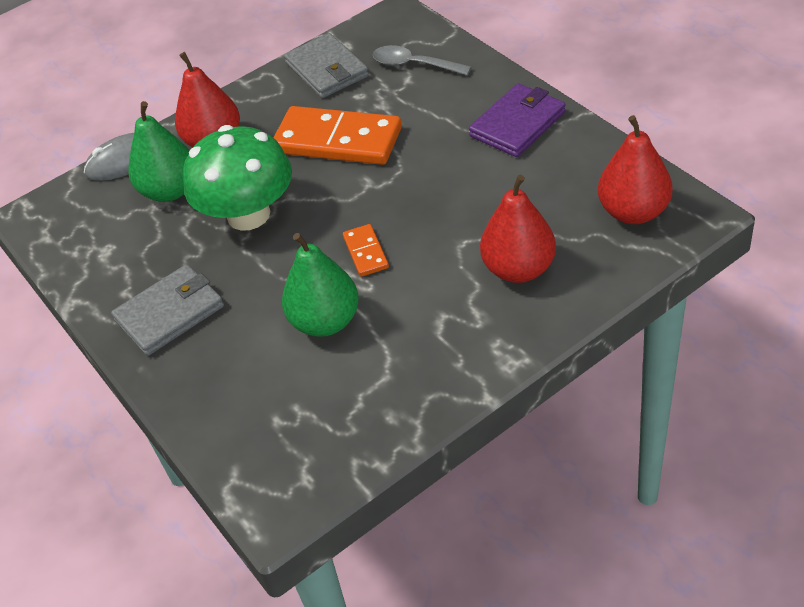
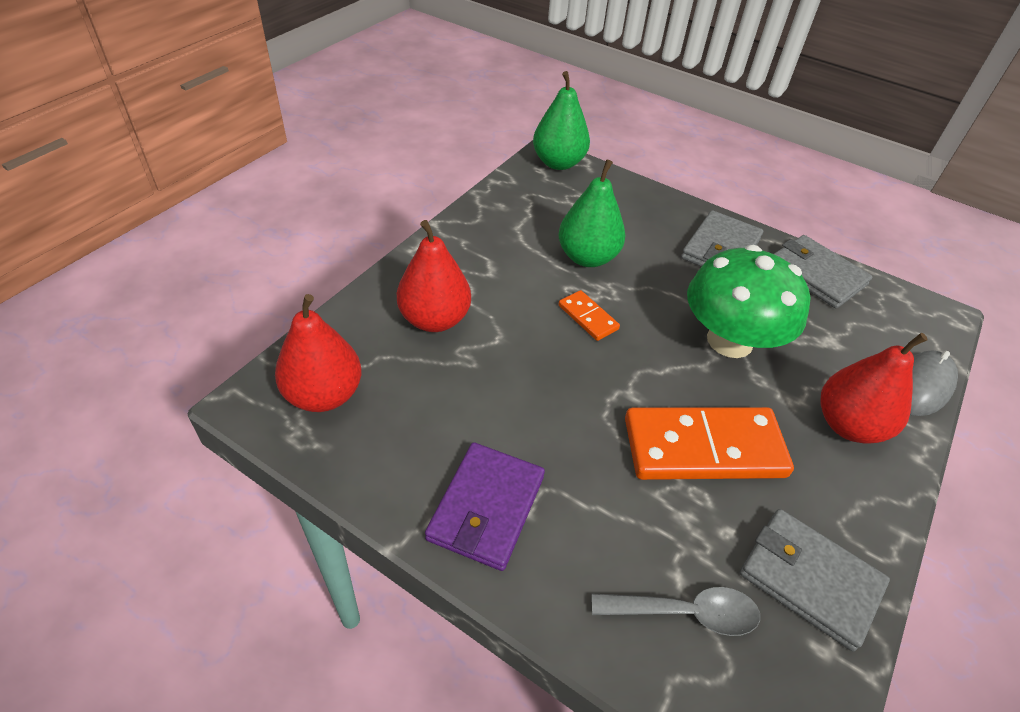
camera: 150 degrees right, 0 degrees up
green pear [128,101,190,202] -> green pear moved to [533,71,590,170]
none -> grey wallet [774,235,872,309]

